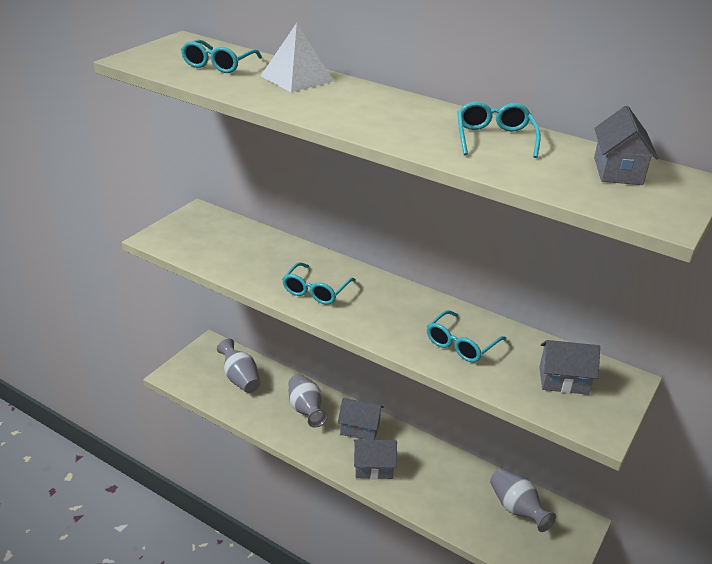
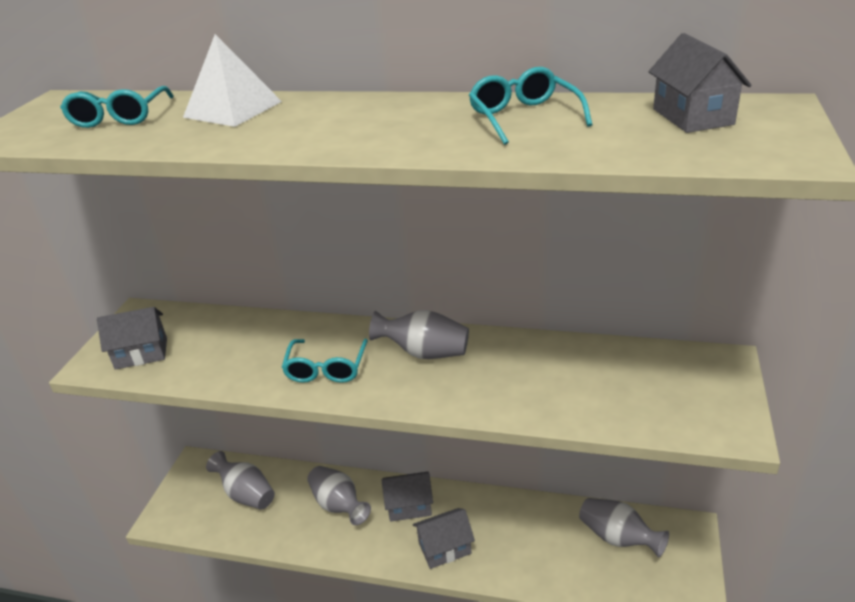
camera: 15 degrees left, 0 degrees up
turquoise glasses [427,310,506,363] -> none
grey house [539,340,600,395] -> grey house moved to [97,307,167,370]
none -> grey vase [369,310,469,359]

